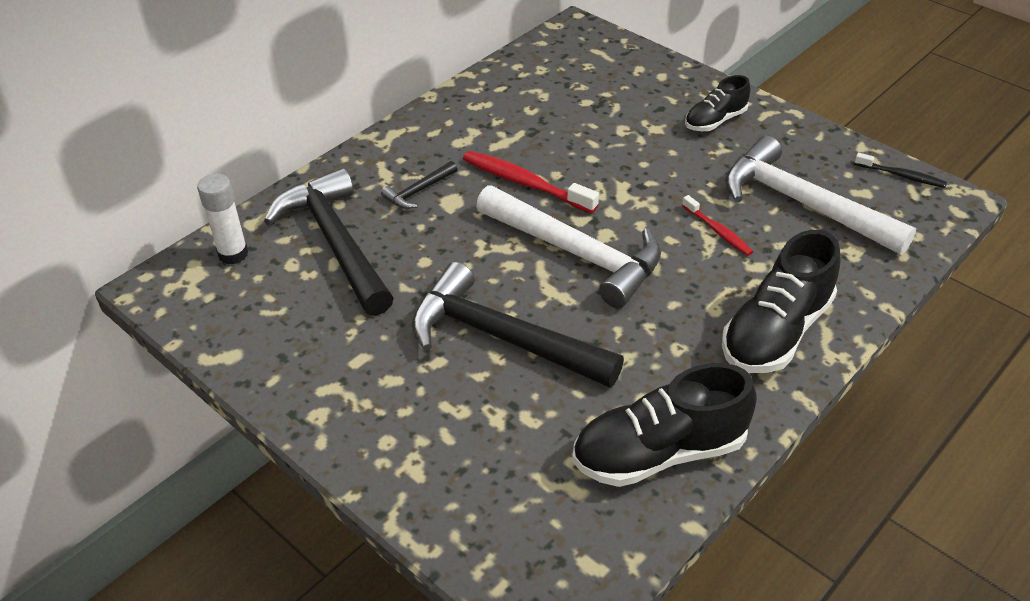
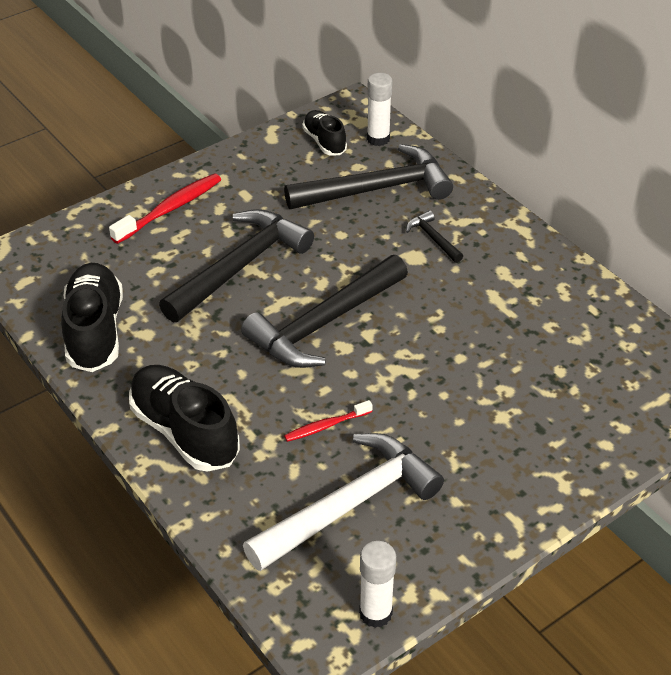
camera: 100 degrees right, 0 degrees up
red toothbrush [463,151,599,213] -> red toothbrush moved to [109,173,221,244]
white hammer [476,185,661,308] -> black hammer [241,255,408,368]
black shoe [685,75,750,131] -> black shoe moved to [302,110,347,155]
black toothbrush [854,153,947,188] -> white glue stick [359,541,396,628]

